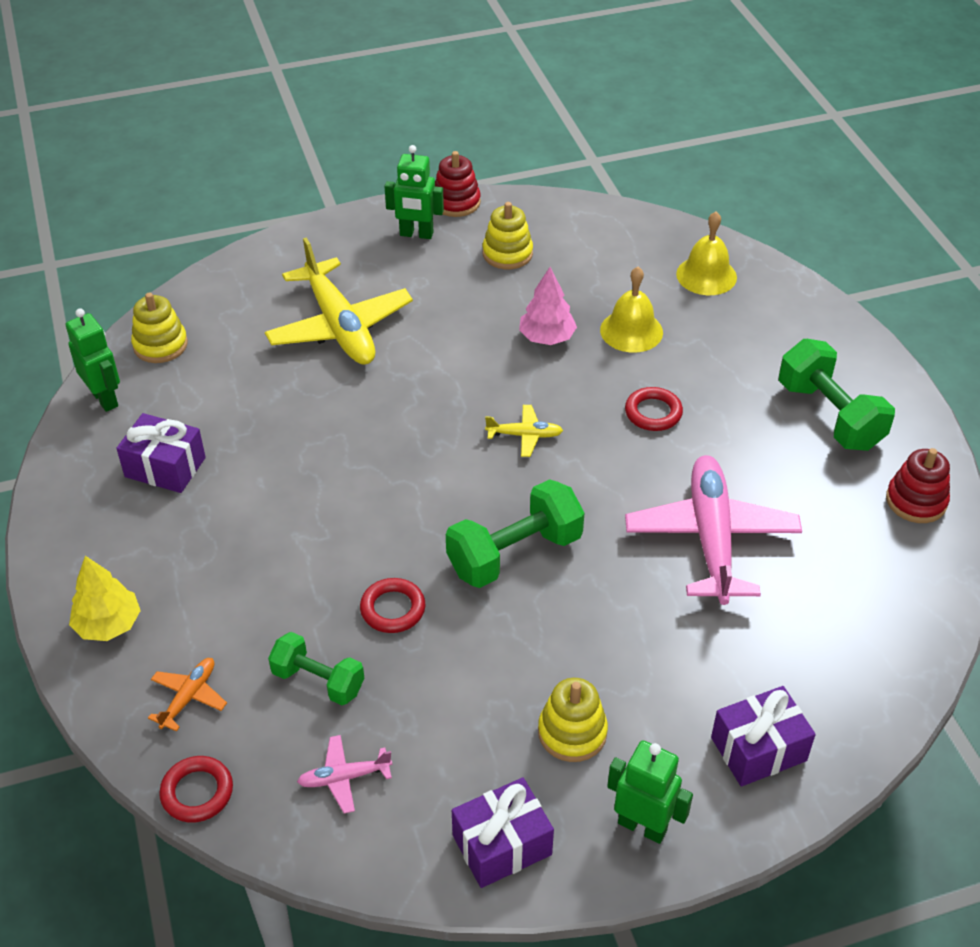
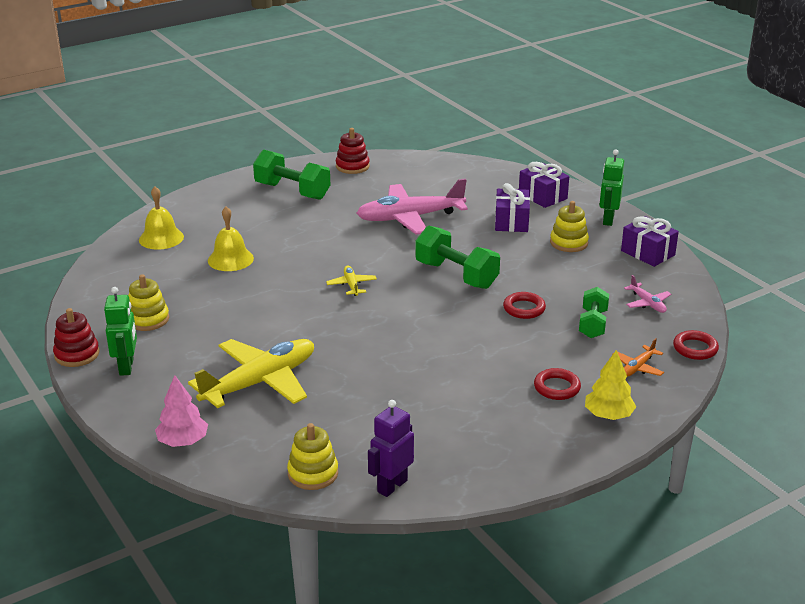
camera: 105 degrees left, 15 degrees down
green robot [66,308,120,412] -> purple robot [368,400,414,497]
purple gift [116,413,206,493] -> purple gift moved to [495,183,530,232]
orange plane [148,658,227,732] -> orange plane turned 60 degrees counterclockwise [612,338,664,377]
pink tree [519,267,577,345] -> pink tree moved to [155,375,208,447]
red ring [625,387,683,431] -> red ring moved to [534,368,581,400]
green dumbbell [779,339,895,451] -> green dumbbell turned 75 degrees clockwise [253,150,330,200]

